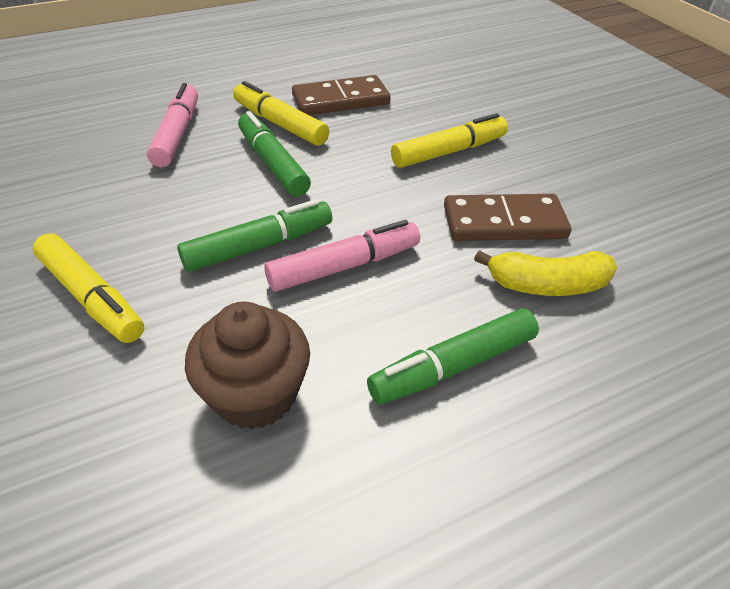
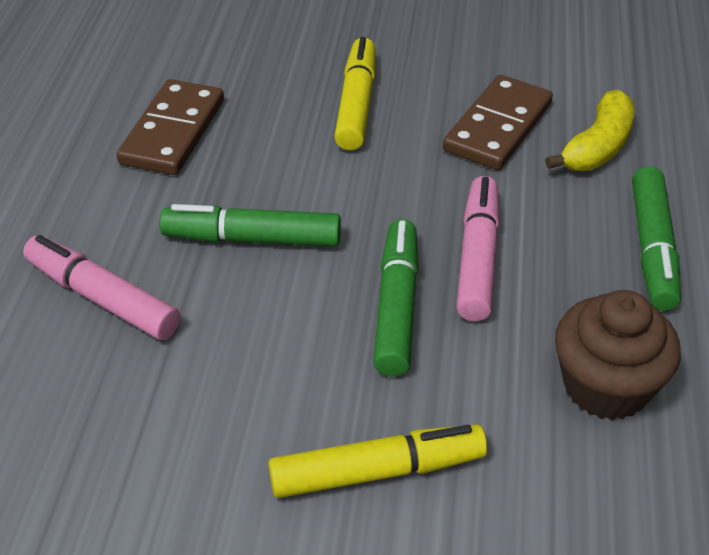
camera: 55 degrees left, 0 degrees up
yellow marker [233,81,329,146] -> none

